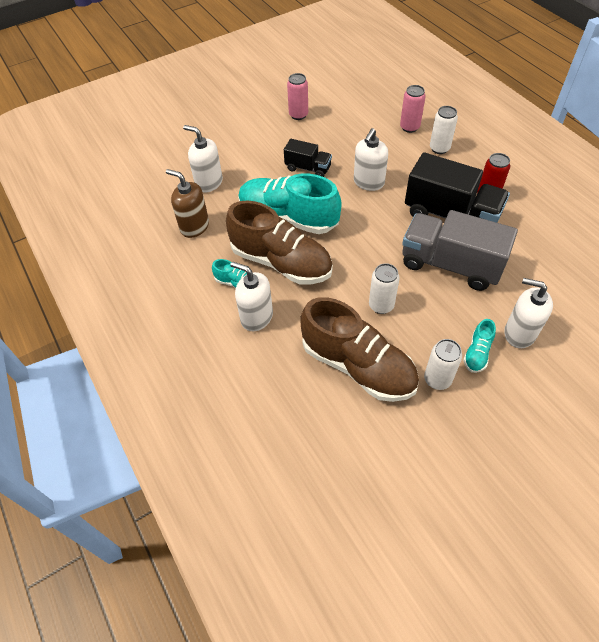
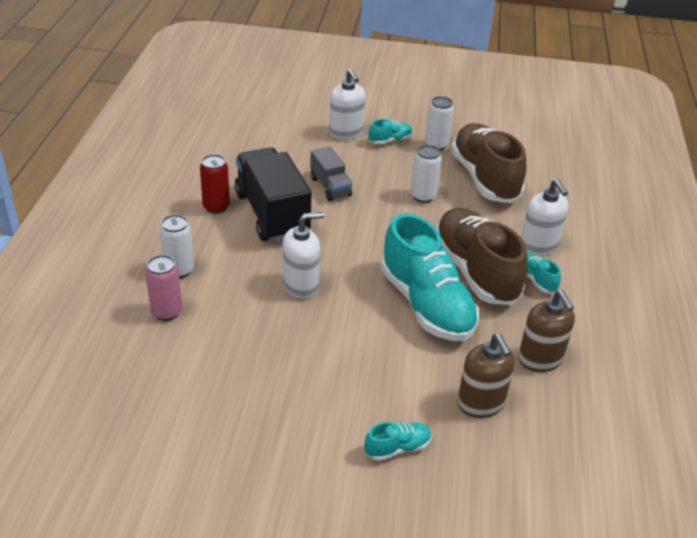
camera: 145 degrees left, 15 degrees down
white soap dispenser [183,125,223,193] -> brown soap dispenser [457,334,515,418]
black truck [284,139,332,177] -> none
pink can [287,73,308,120] -> none
grey truck [402,210,518,291] -> grey truck [310,146,352,201], size x0.53
none -> turquoise shoe [364,422,432,461]

